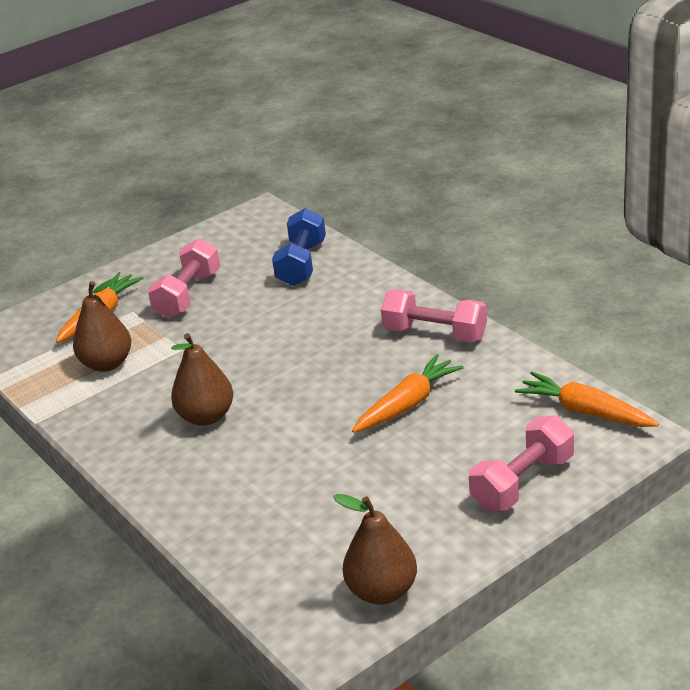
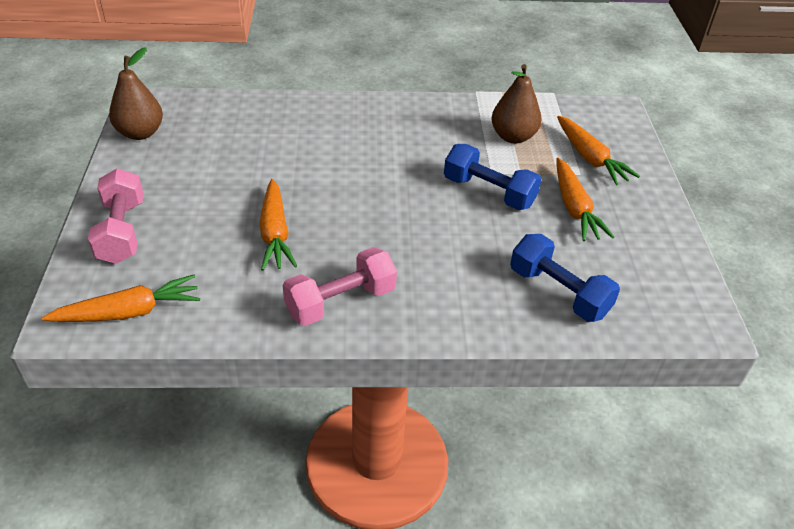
camera: 120 degrees right, 10 degrees up
pink dumbbell [148,238,220,318] -> orange carrot [556,158,614,241]
brown pear [171,333,233,426] -> none
none -> blue dumbbell [444,144,541,210]

